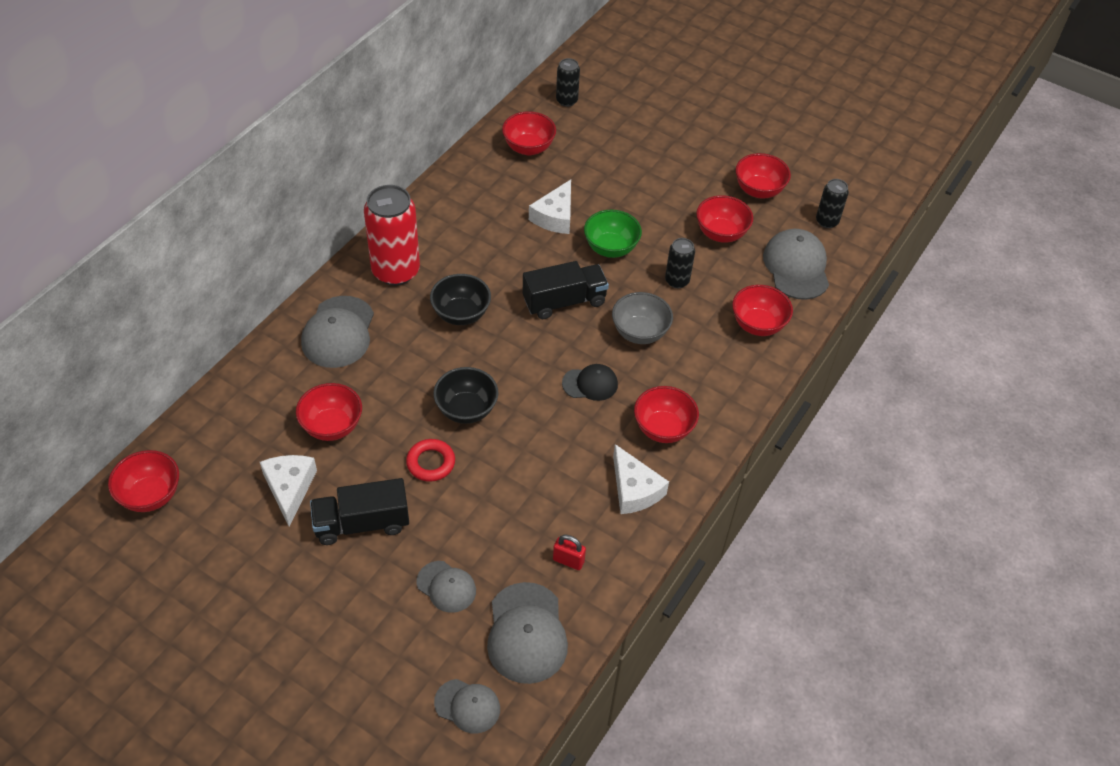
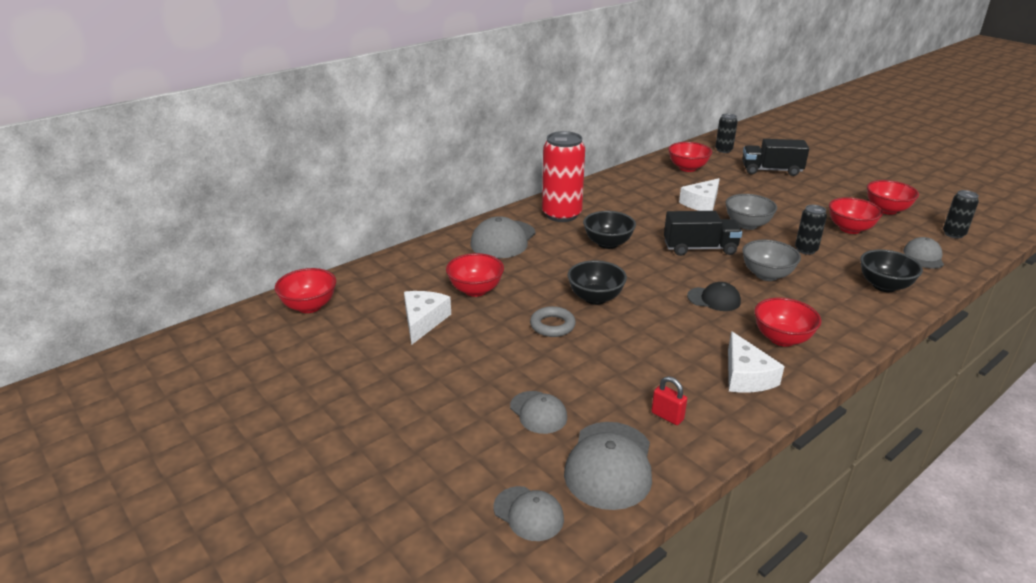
camera: 20 degrees right, 20 degrees down
black truck [310,478,409,545] -> black truck moved to [742,139,809,176]
red ring [406,439,455,482] -> grey ring [530,306,576,337]
green bowl [584,210,642,258] -> grey bowl [725,194,777,230]
red bowl [732,285,793,336] -> black bowl [860,249,923,292]
grey cap [763,229,829,300] -> grey cap [903,237,944,269], size x0.60

